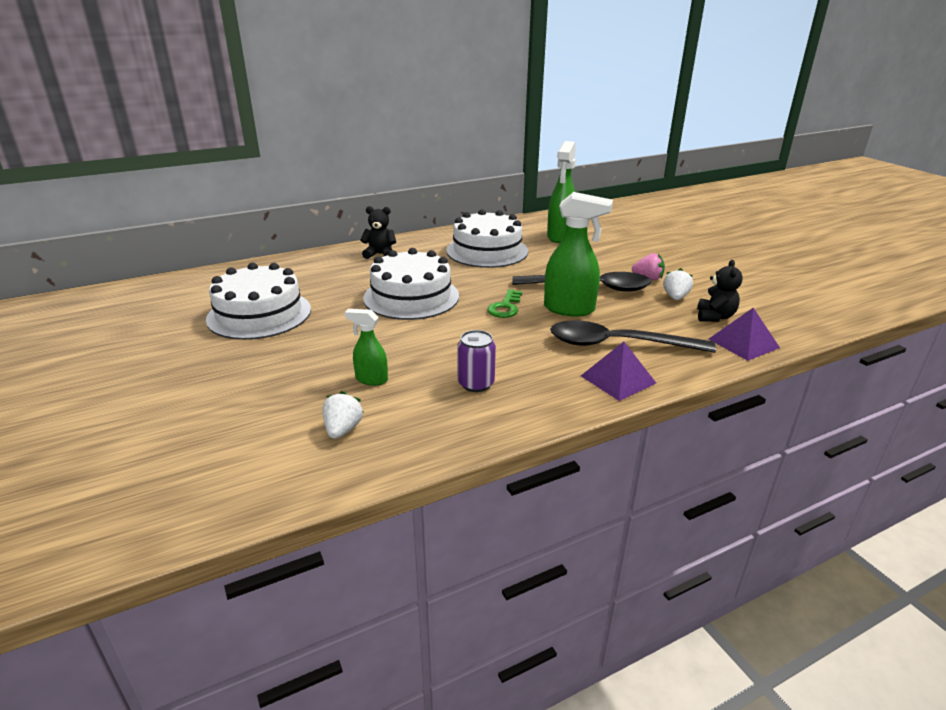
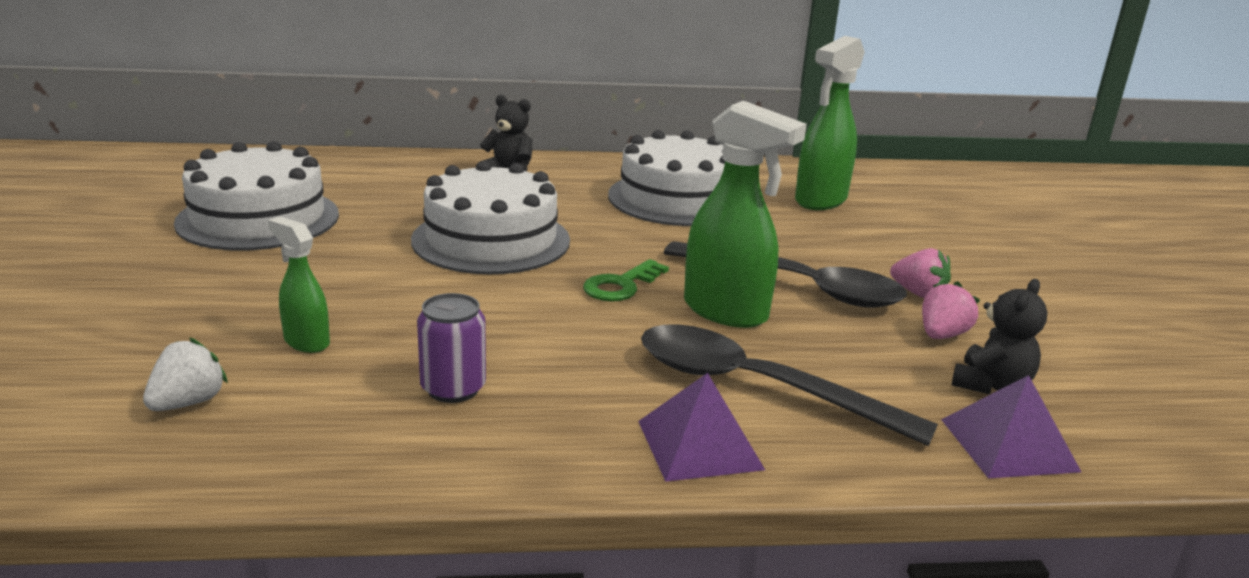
camera: 20 degrees right, 5 degrees down
white strawberry [663,268,693,300] -> pink strawberry [922,281,980,339]

